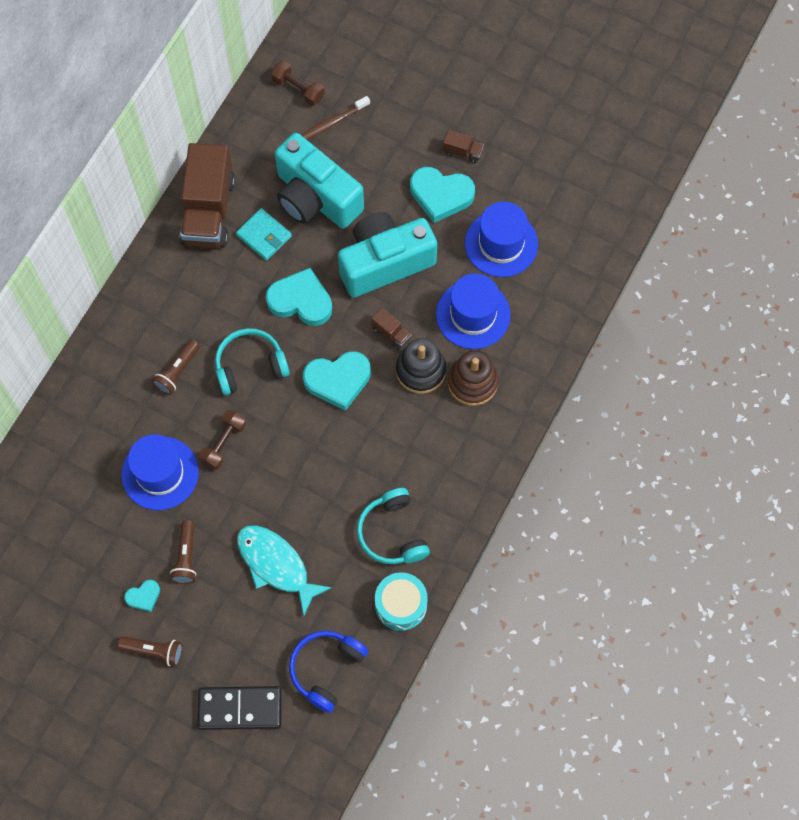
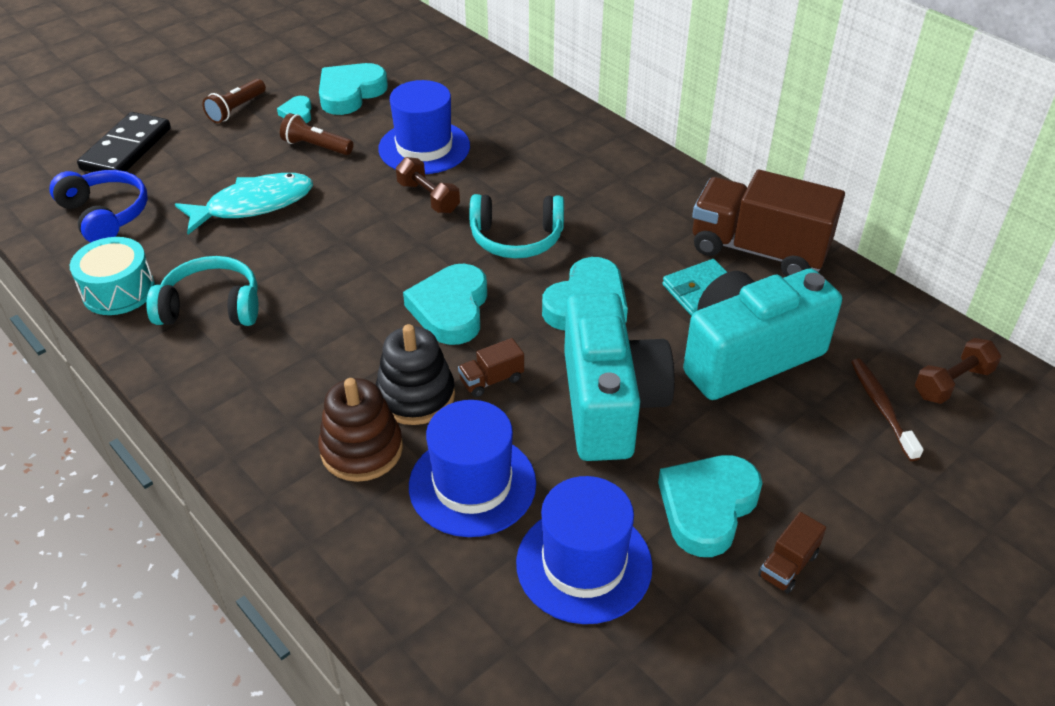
camera: 110 degrees right, 25 degrees down
brown flashlight [152,340,200,395] -> none
turquoise headphones [215,328,290,395] -> turquoise headphones turned 90 degrees clockwise [470,194,564,258]
none -> turquoise heart [319,63,388,115]

